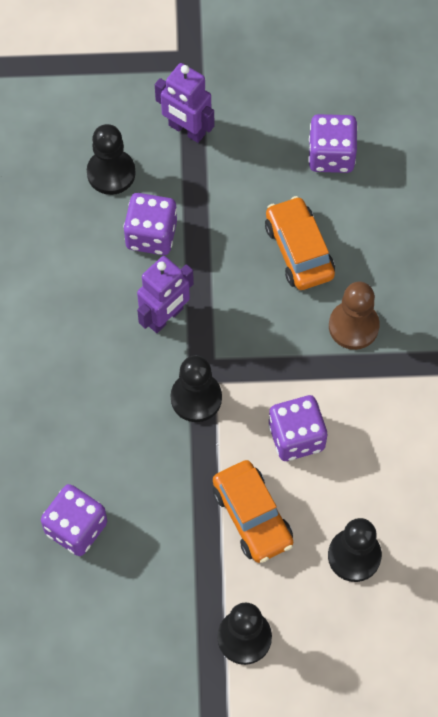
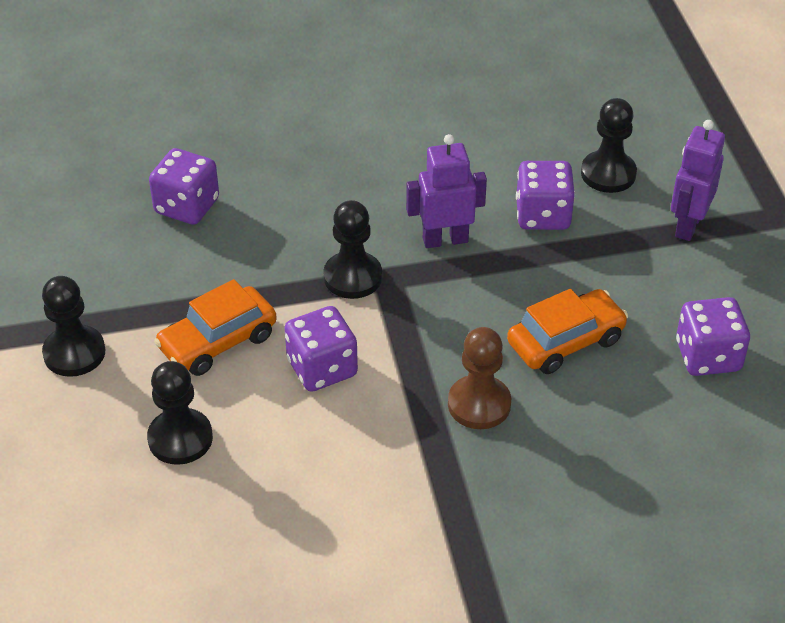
camera: 80 degrees right, 20 degrees down
purple robot [137,256,194,333] -> purple robot turned 135 degrees clockwise [406,134,487,248]

